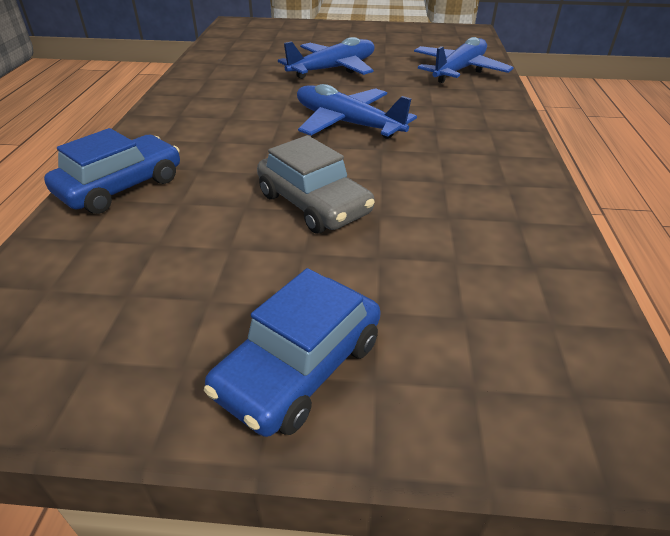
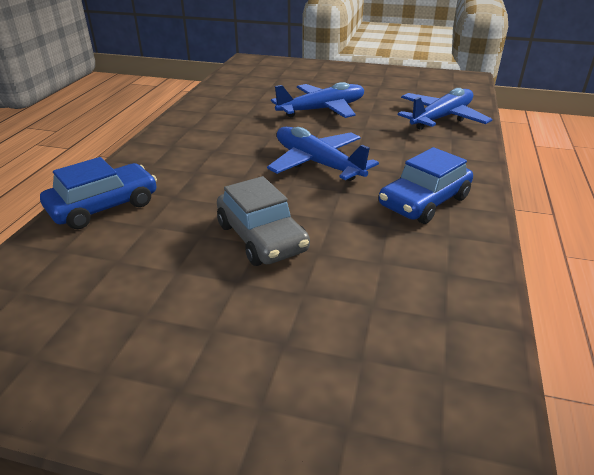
camera: 10 degrees right, 5 degrees down
blue car [204,268,381,437] -> blue car moved to [379,147,473,224]

